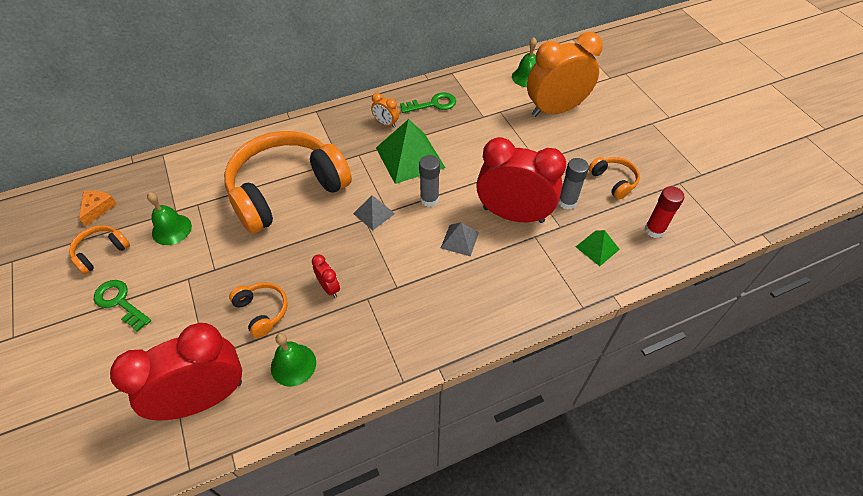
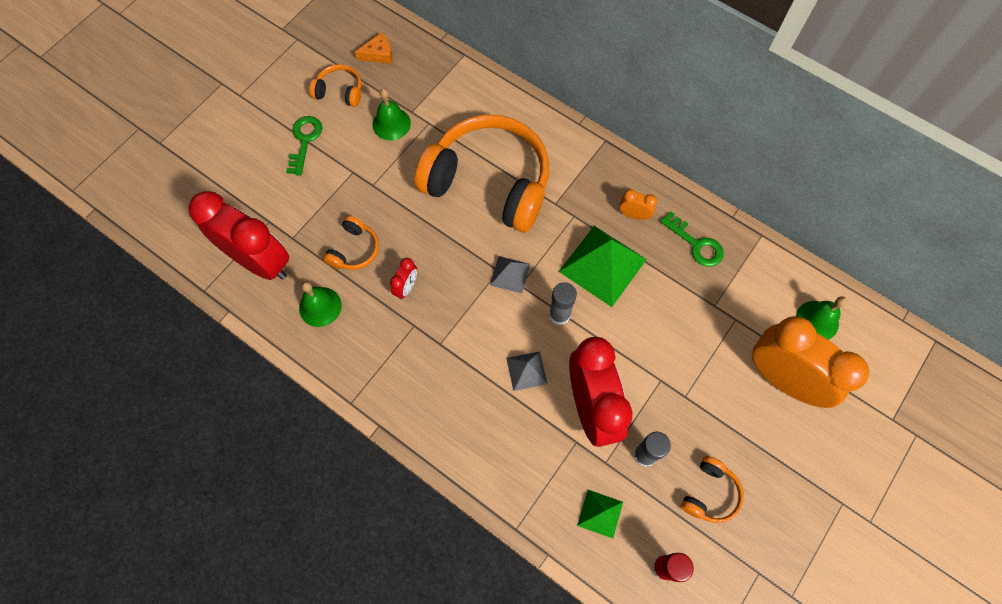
camera: 60 degrees right, 15 degrees up
orange clock [371,93,399,128] -> orange clock turned 105 degrees clockwise [619,189,657,220]

